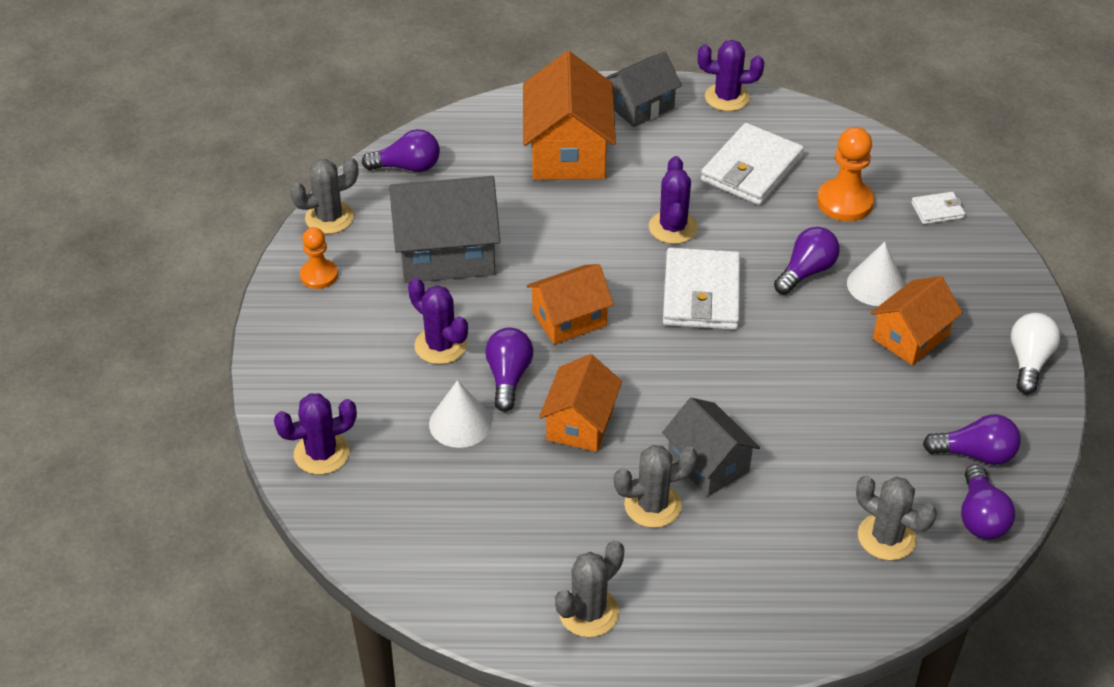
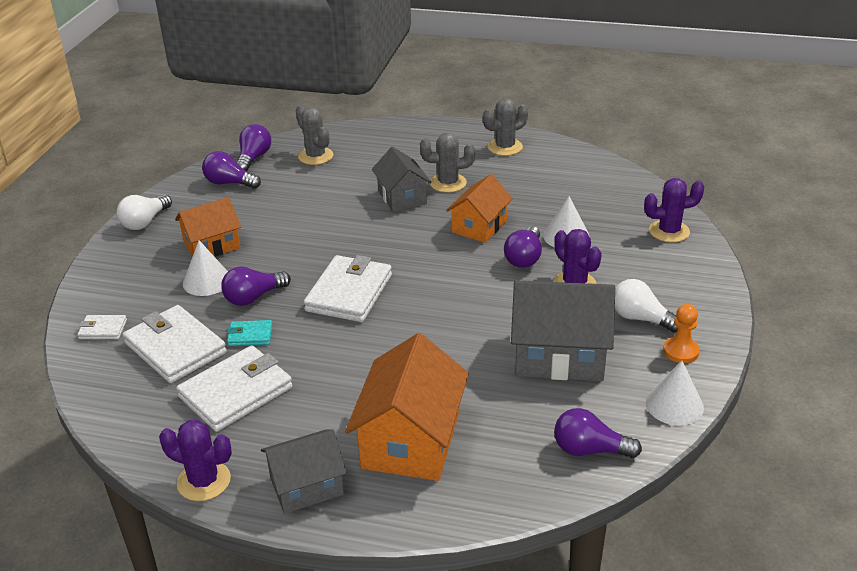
camera: 165 degrees left, 10 degrees down
grey cactus [290,157,358,234] -> white cone [646,361,704,426]
orange house [526,264,614,345] -> none
purple cactus [649,156,698,244] -> none
orange pawn [817,127,874,221] -> white wallet [123,305,227,383]
none -> turquoise wallet [227,320,273,346]
none -> white light bulb [615,279,678,333]

